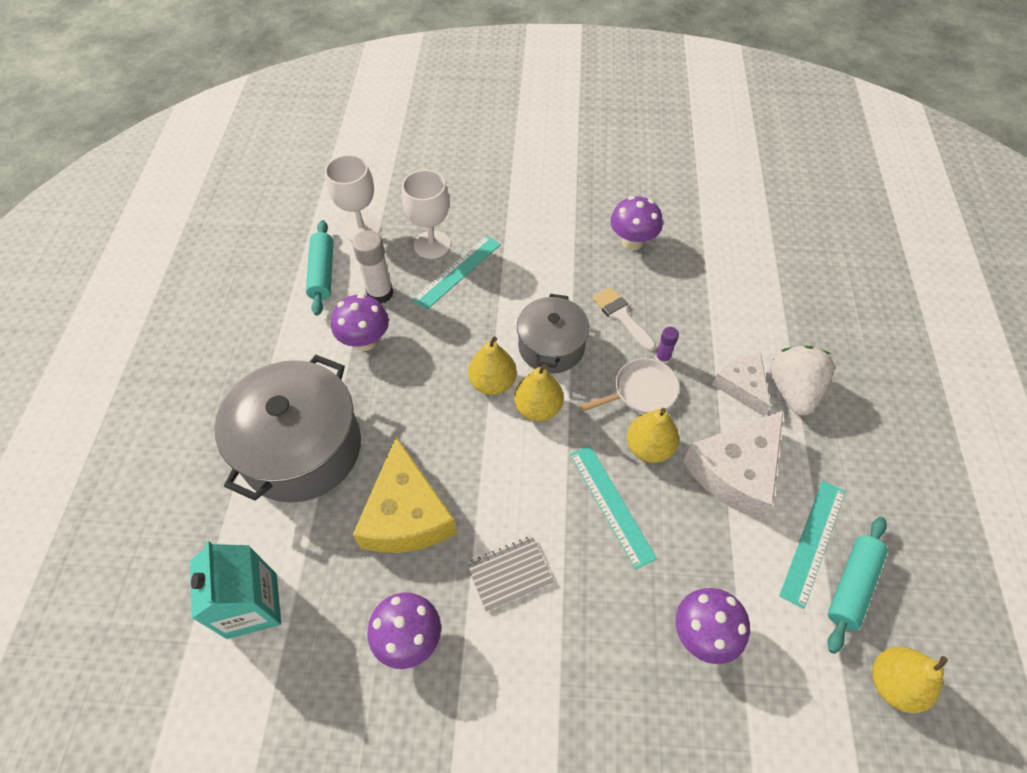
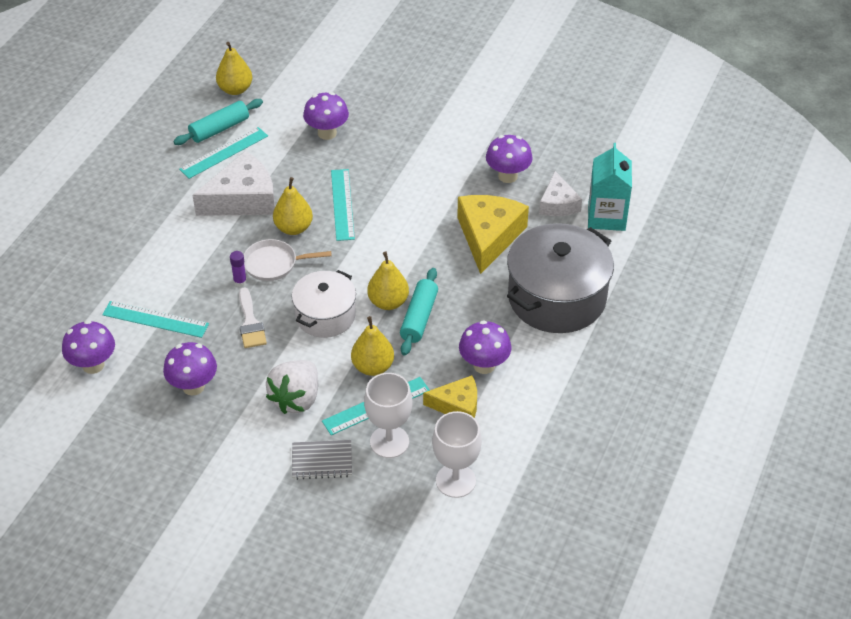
camera: 160 degrees left, 10 degrees down
turquoise rolling pin [306,220,333,316] -> turquoise rolling pin moved to [400,268,438,356]
white glue stick [352,230,394,304] -> yellow cheese [423,375,477,418]
grey notebook [467,536,554,612] -> grey notebook moved to [292,440,352,480]
yellow pear [514,364,564,421] -> yellow pear moved to [351,316,394,376]
grey pot [517,294,590,373] -> white pot [292,270,356,338]
white cheese [712,355,771,416] -> white cheese moved to [539,171,582,216]
white strawberry [770,345,834,416] -> white strawberry moved to [266,360,318,414]
none -> purple mushroom [62,320,115,374]
none -> turquoise ruler [102,301,209,338]

